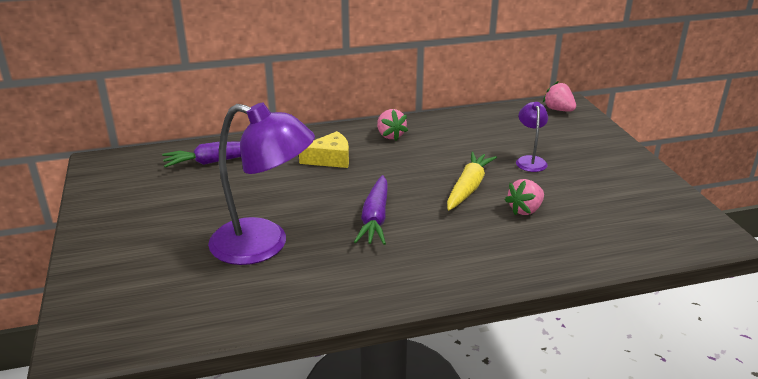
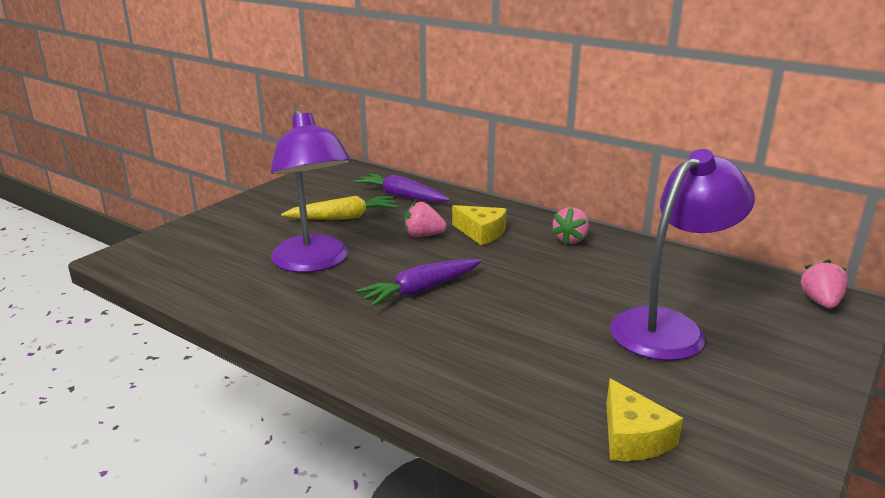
camera: 50 degrees right, 5 degrees down
yellow carrot [447,152,497,211] -> yellow carrot moved to [281,196,399,220]
pink strawberry [505,179,544,215] -> pink strawberry moved to [404,201,447,237]
purple lamp [516,102,548,172] -> purple lamp [610,149,755,361], size x2.08
none -> yellow cheese [606,378,683,461]

